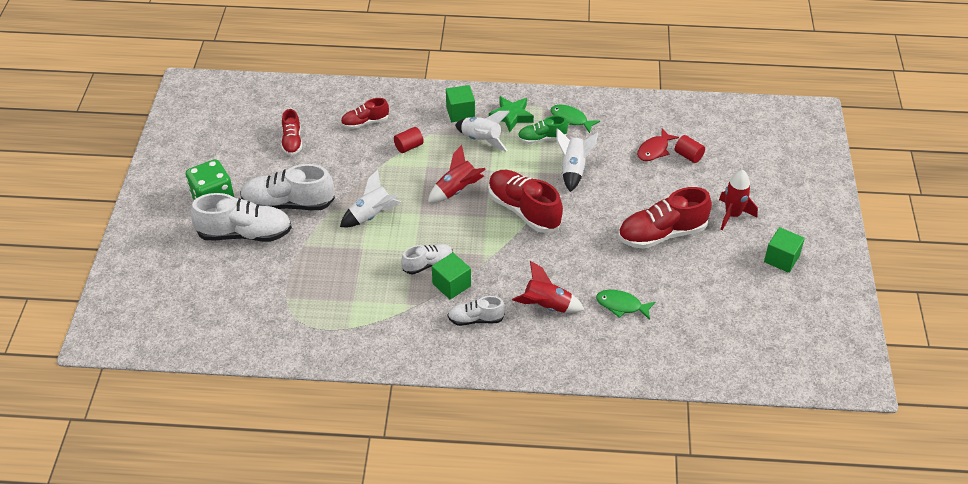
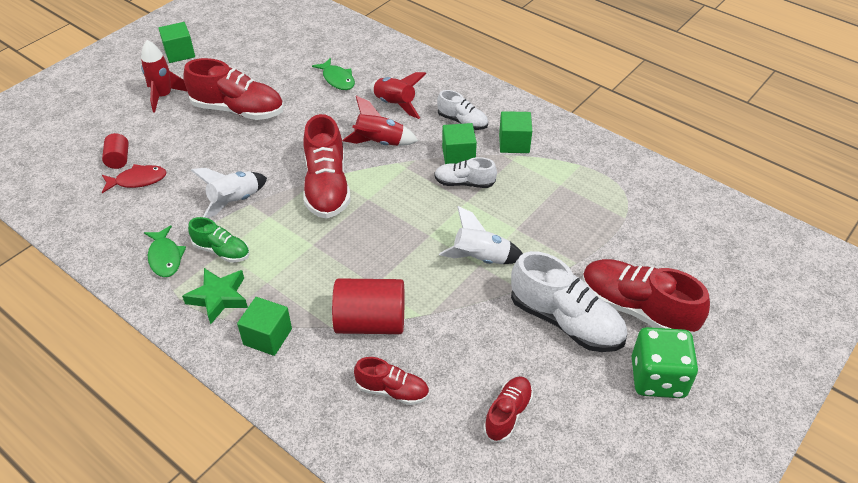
camera: 145 degrees left, 0 degrees up
white shoe [191,193,292,242] -> red shoe [582,259,710,335]
red cylinder [394,127,424,153] -> red cylinder [332,278,404,334], size x1.96
red rocket [428,145,486,203] -> red rocket moved to [343,96,418,146]
white rocket [455,111,510,152] -> none
none -> green cube [499,111,532,153]

